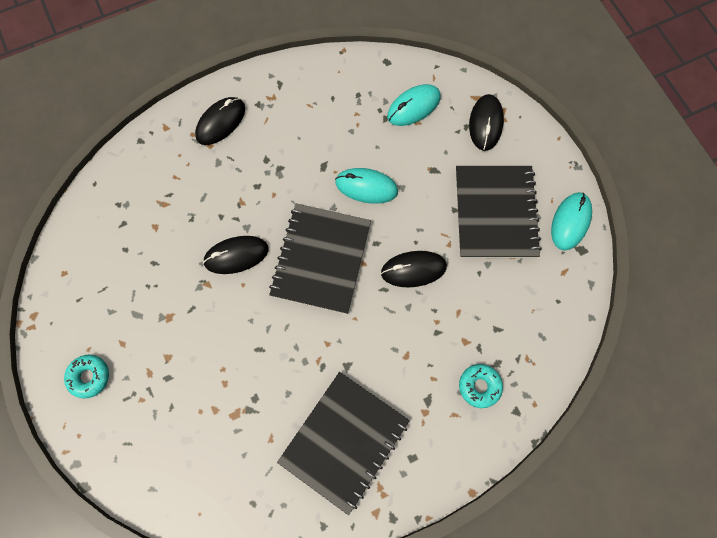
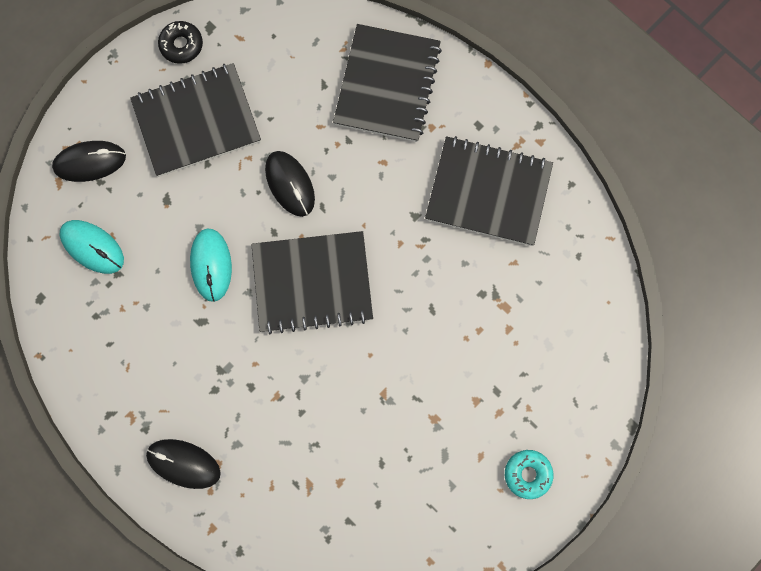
camera: 110 degrees left, 5 degrees up
black mouse [203,236,269,274] -> none
turquoise donut [459,364,503,408] -> black notebook [333,24,442,142]
turquoise mouse [551,192,592,251] -> black donut [158,21,203,64]

